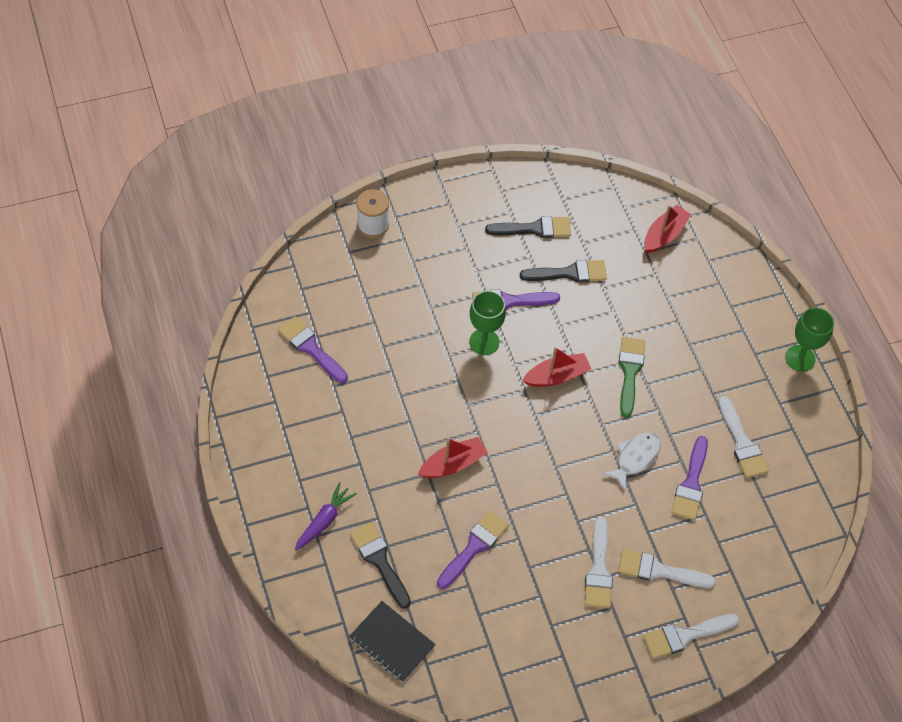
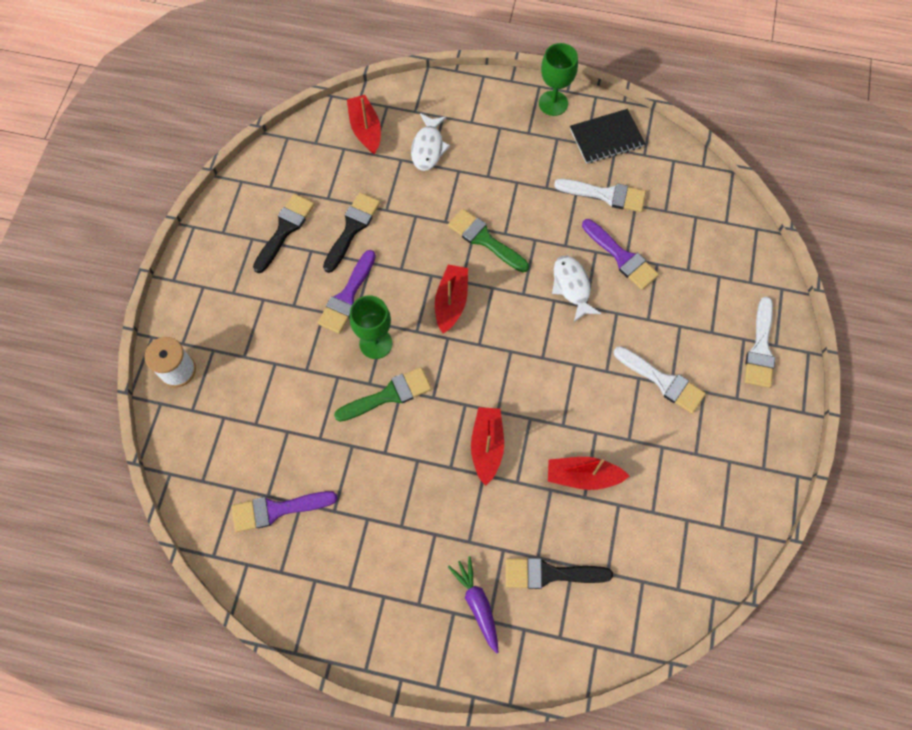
camera: 55 degrees left, 10 degrees up
black notebook [349,601,436,682] -> black notebook moved to [570,109,645,164]
purple brush [437,511,509,589] -> red boat [548,457,629,490]
white brush [618,549,716,588] -> none
none -> green brush [334,367,432,422]
none -> white fish [411,113,450,171]

